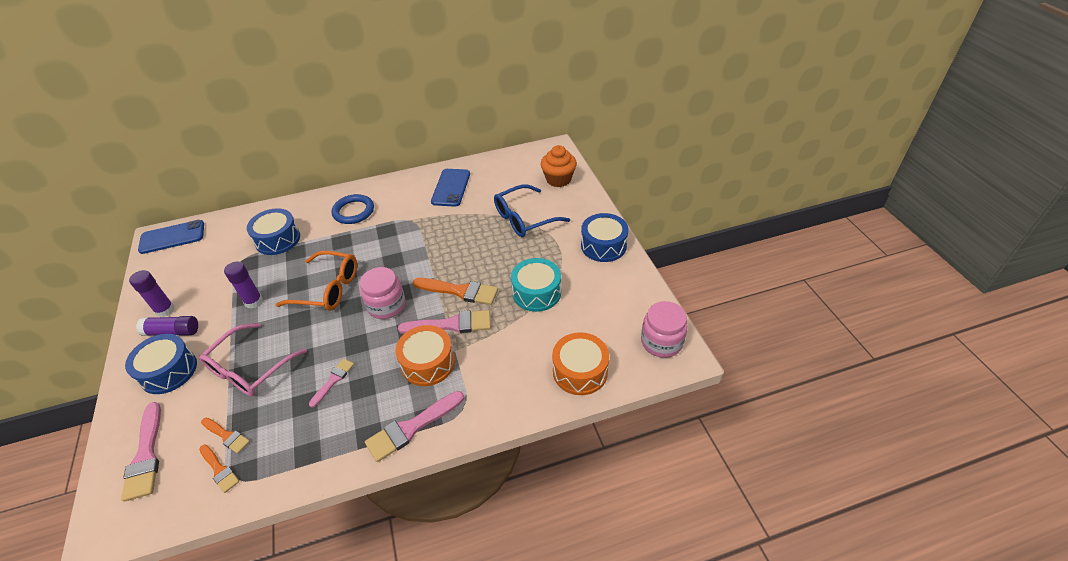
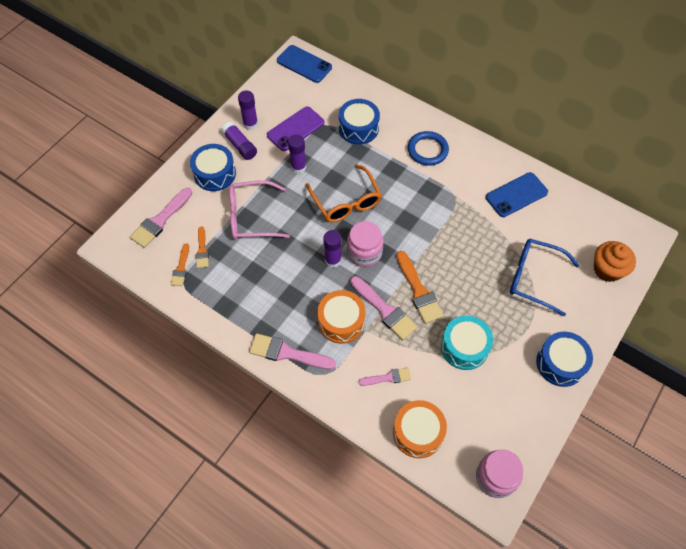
camera: 50 degrees right, 15 degrees up
pink brush [309,358,354,407] -> pink brush moved to [358,368,411,386]
none -> purple phone [267,106,324,151]
none -> purple glue stick [323,230,341,268]

